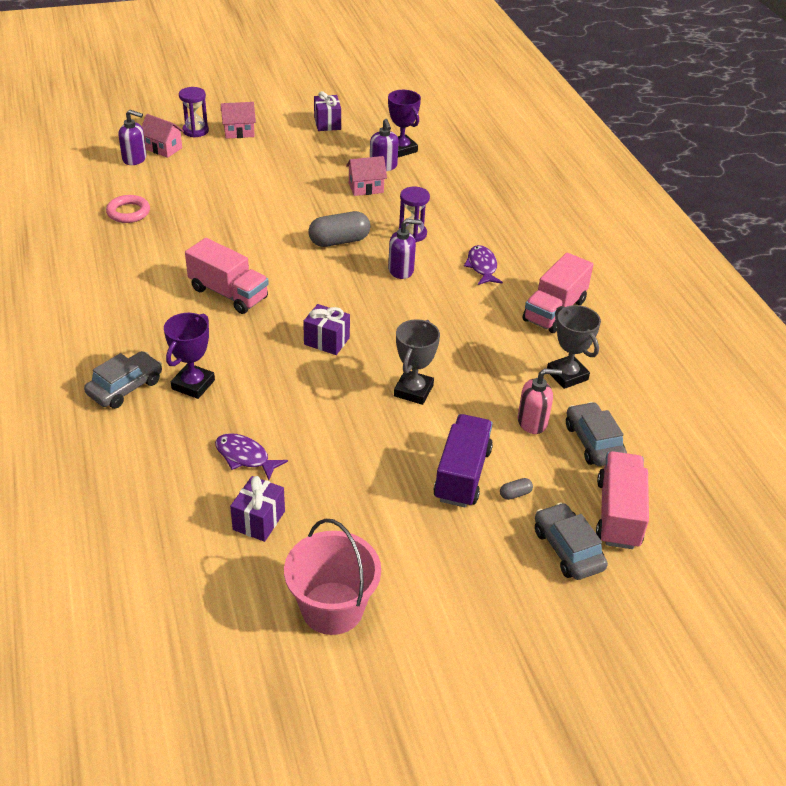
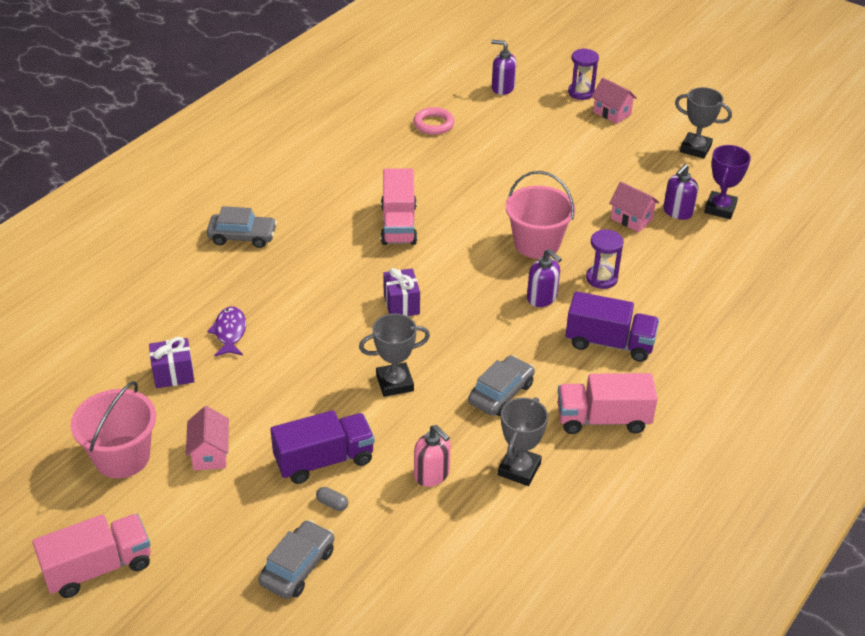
camera: 55 degrees right, 0 degrees up
purple soap dispenser [118,110,146,165] -> purple soap dispenser turned 135 degrees clockwise [491,40,516,95]
pink house [142,114,184,158] -> pink house moved to [186,406,229,471]
purple trophy [164,313,215,399] -> none
grey capsule [308,211,370,247] -> pink bucket [506,171,575,259]
purple gift [314,91,341,131] -> grey trophy [675,87,732,159]
purple fish [464,245,503,285] -> purple truck [566,291,659,362]
grey car [566,402,627,466] -> grey car moved to [468,356,535,416]
pink truck [596,451,649,549] -> pink truck moved to [32,514,151,598]

